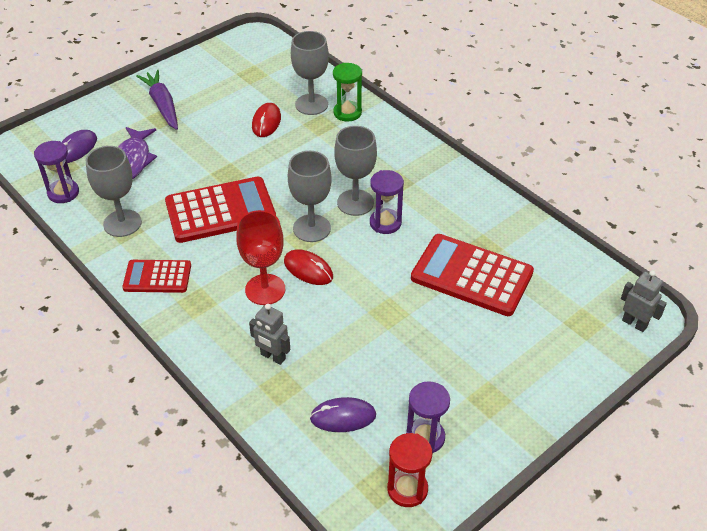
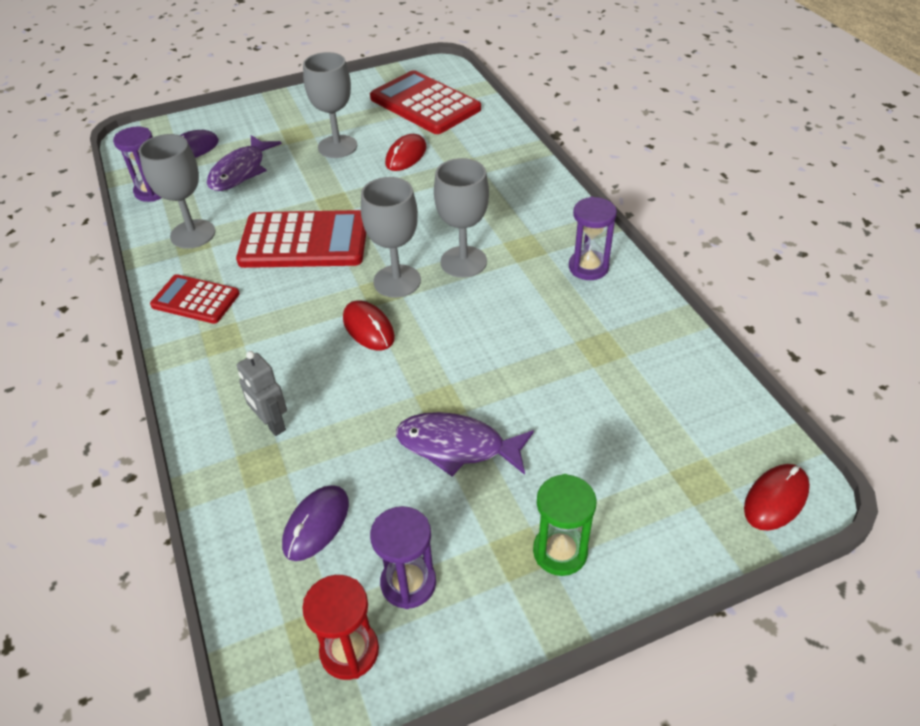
camera: 20 degrees right, 0 degrees up
purple carrot [136,70,178,130] -> none
red goblet [236,210,285,305] -> none
grey goblet [291,31,329,115] -> grey goblet moved to [303,52,357,158]
purple mouse [310,397,376,432] -> purple mouse turned 75 degrees counterclockwise [282,485,349,561]
green hourglass [333,63,362,122] -> green hourglass moved to [533,474,597,576]
purple hourglass [370,170,404,234] -> purple hourglass moved to [569,197,617,280]
red calculator [411,234,534,316] -> red calculator moved to [370,70,481,134]
grey robot [621,270,667,332] -> red mouse [744,464,810,531]
none -> purple fish [396,412,534,476]

